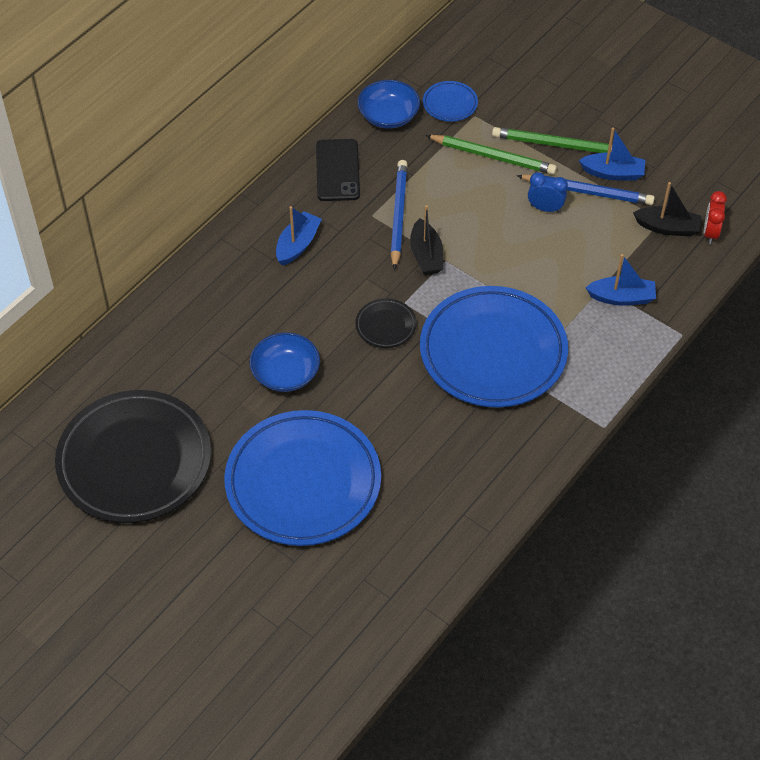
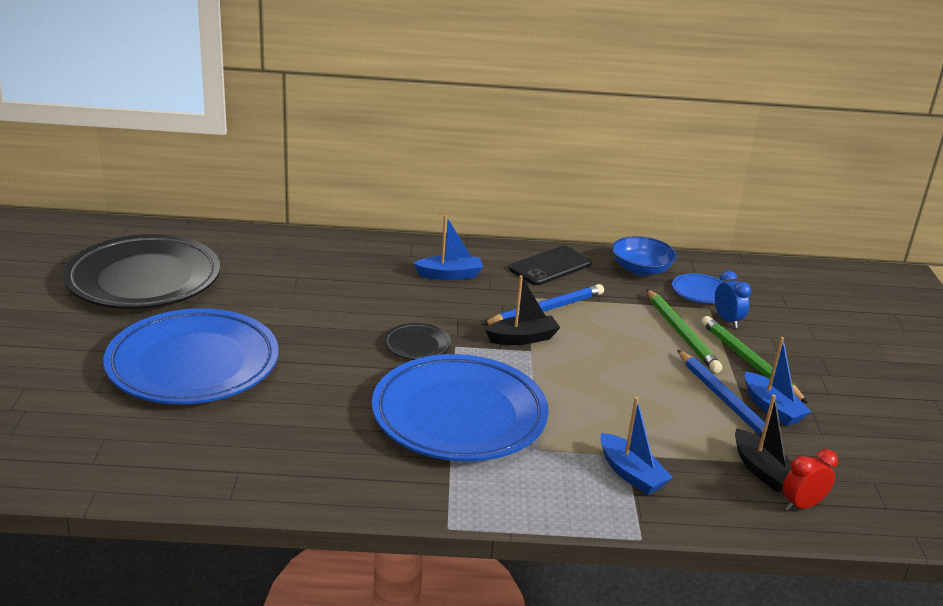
camera: 50 degrees right, 25 degrees down
blue bowl [250,333,320,392] -> none
black boat [410,205,443,275] -> black boat turned 150 degrees counterclockwise [485,275,560,345]
blue clock [528,172,568,212] -> blue clock moved to [715,271,751,328]

